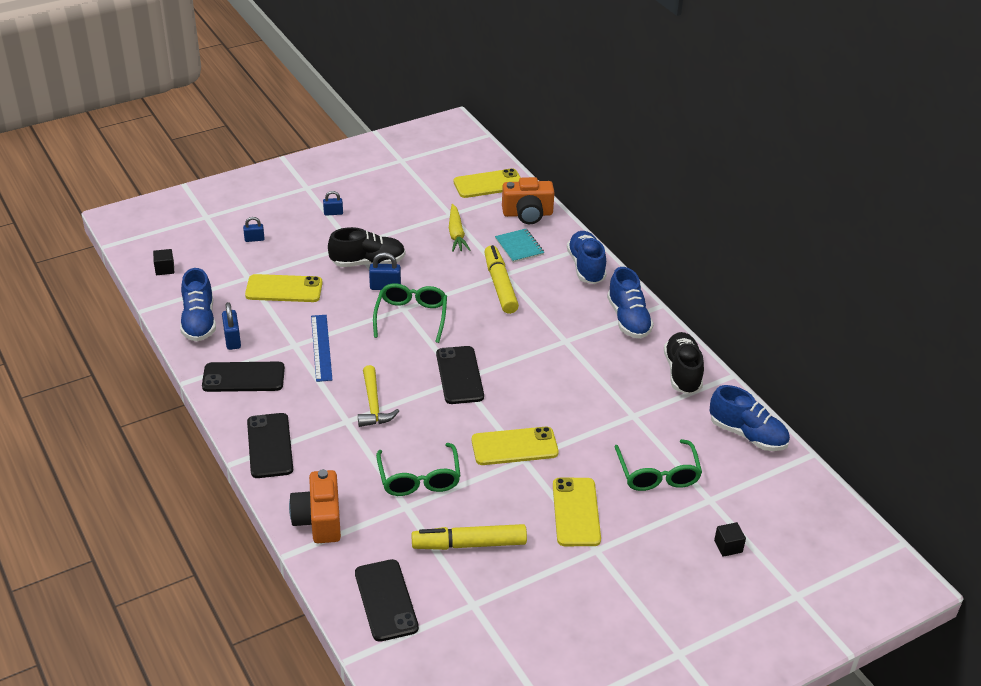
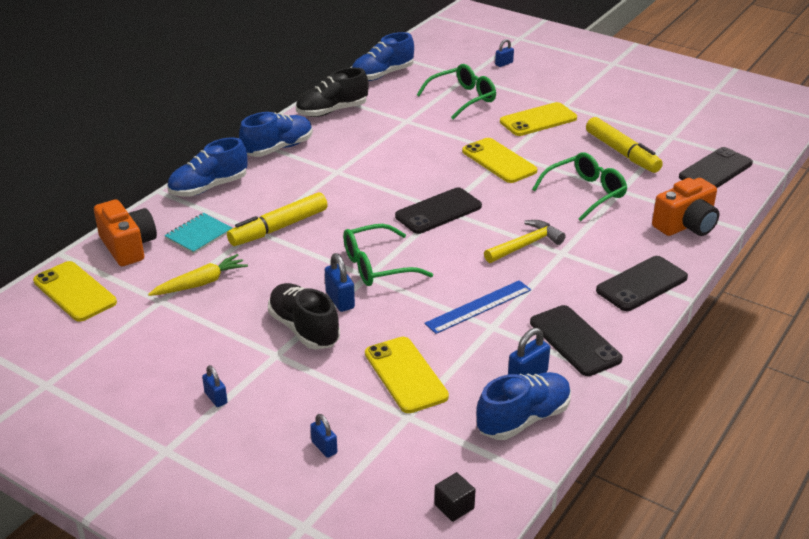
camera: 115 degrees left, 5 degrees down
blue shoe [710,385,790,451] -> blue shoe turned 135 degrees counterclockwise [352,32,414,81]
black cube [714,522,746,557] -> blue padlock [495,39,514,67]

